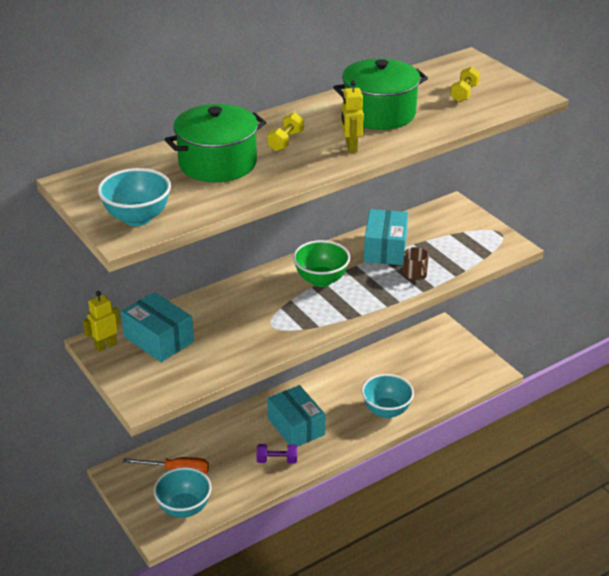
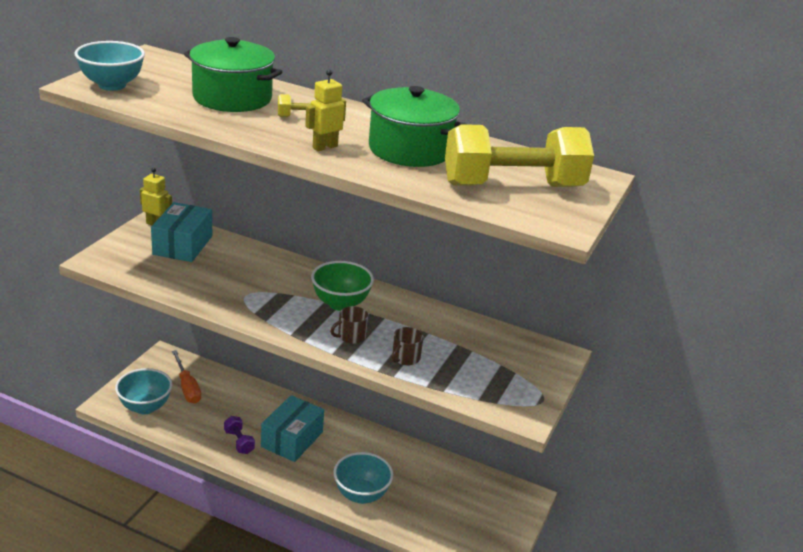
camera: 55 degrees right, 5 degrees down
turquoise box [364,209,408,265] -> none
yellow dumbbell [450,67,480,102] -> yellow dumbbell [445,124,594,187], size x2.47
none -> brown mug [331,306,368,344]

